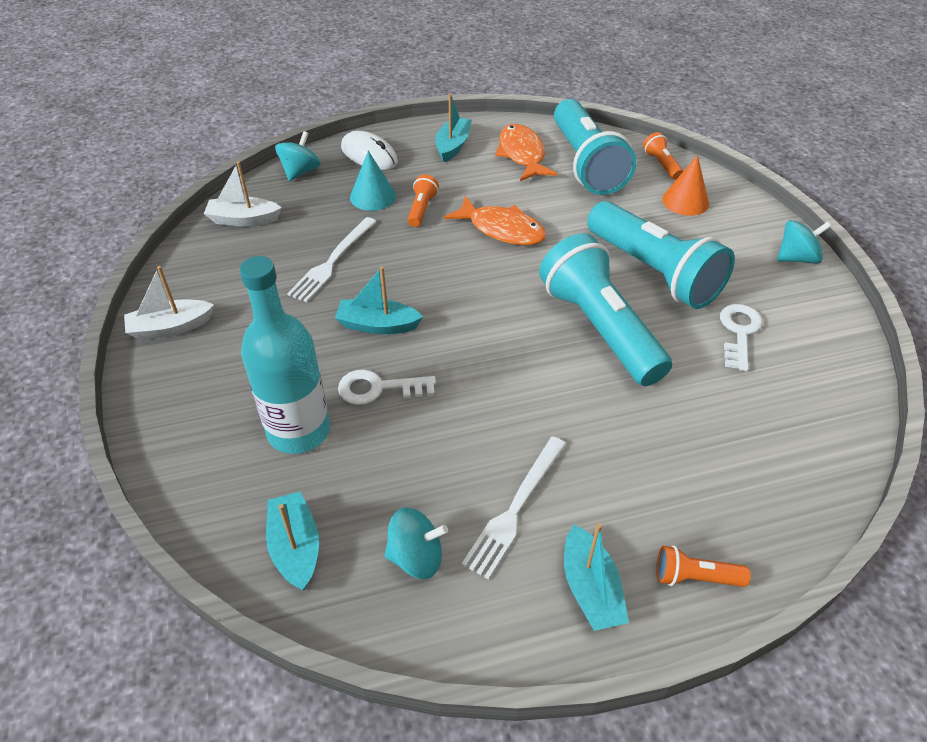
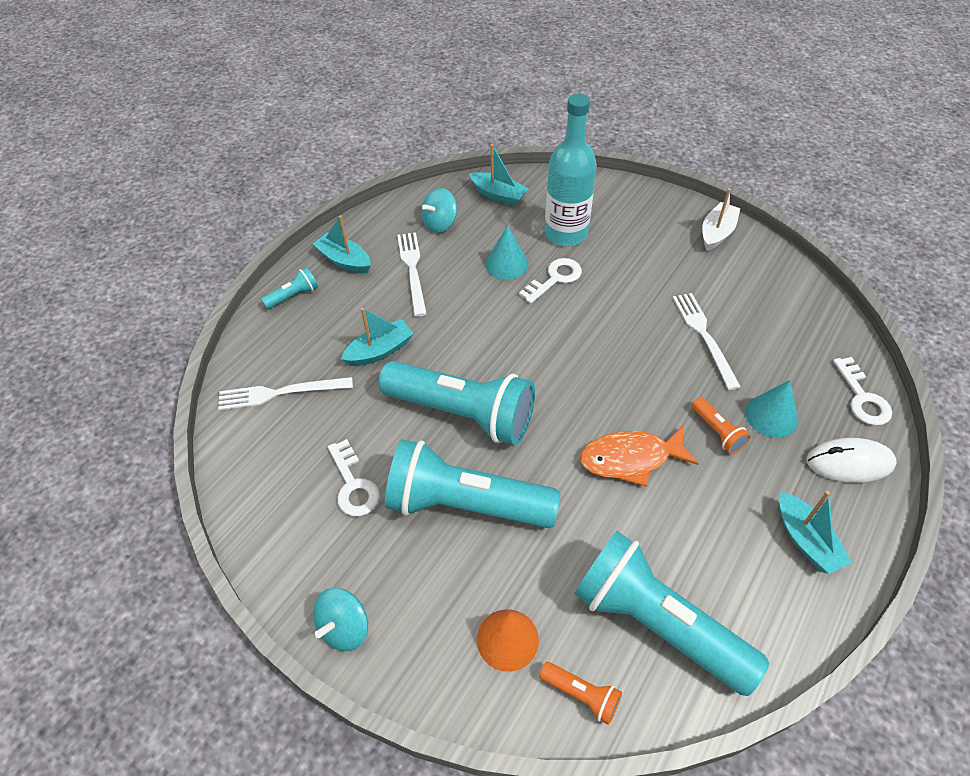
camera: 140 degrees right, 5 degrees up
white boat [204,161,282,226] -> none
turquoise spinning top [275,131,321,181] -> white key [833,357,892,425]
turquoise boat [335,267,423,334] -> turquoise boat moved to [341,308,414,366]
orange fish [495,124,558,181] -> none
orange flashlight [656,545,751,587] -> turquoise flashlight [261,267,318,309]
none -> white fork [218,377,353,410]
none -> turquoise cone [485,225,529,280]

